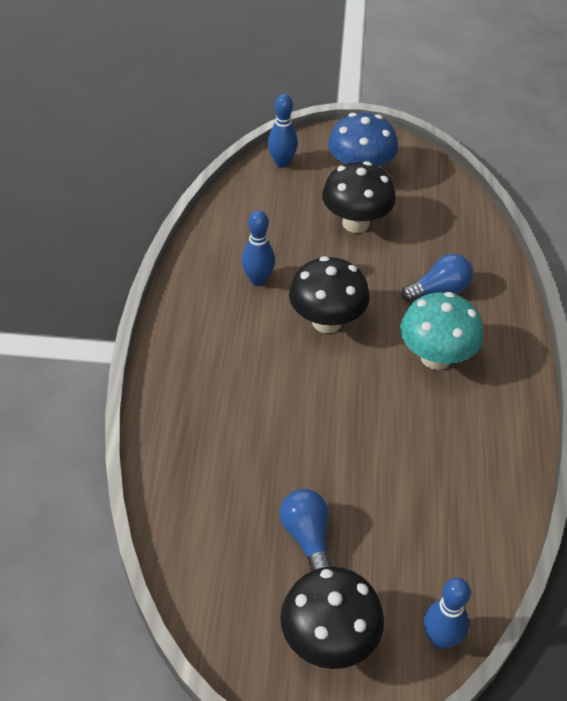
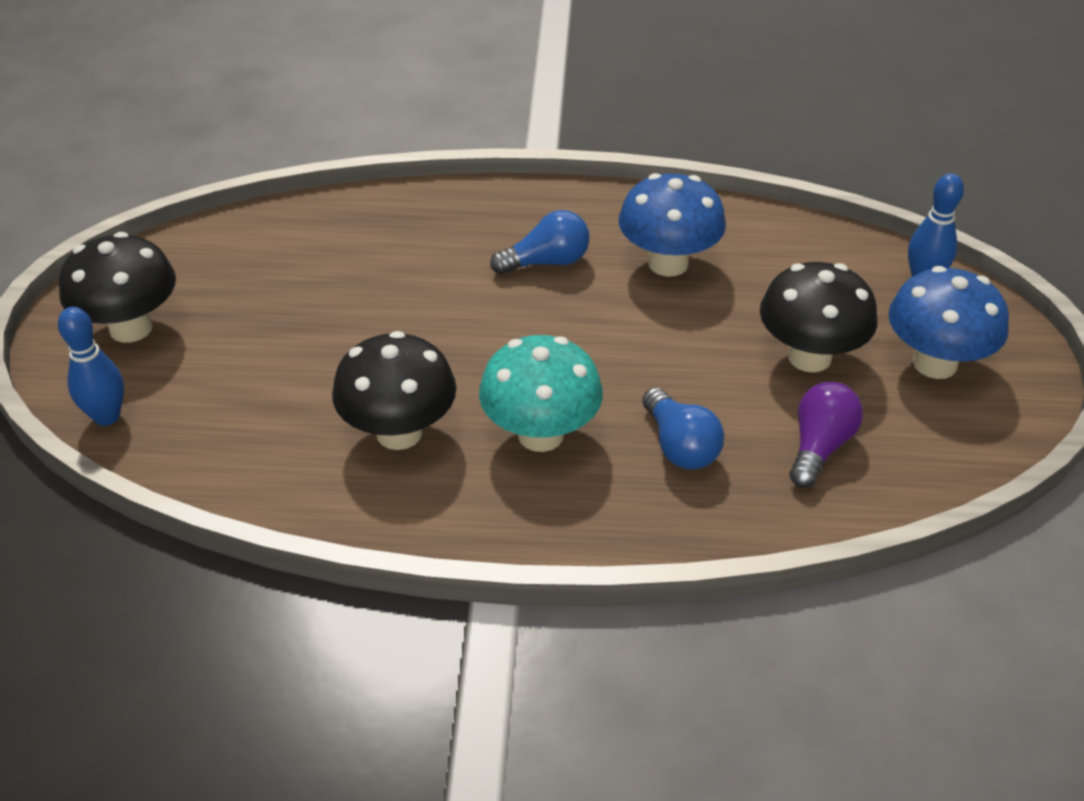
camera: 90 degrees right, 5 degrees down
blue bowling pin [241,210,275,286] -> blue mushroom [619,173,726,277]
blue light bulb [280,489,331,571] -> blue light bulb moved to [490,210,589,275]
black mushroom [289,256,370,333] -> black mushroom moved to [332,331,456,450]
none -> purple light bulb [790,382,863,488]

